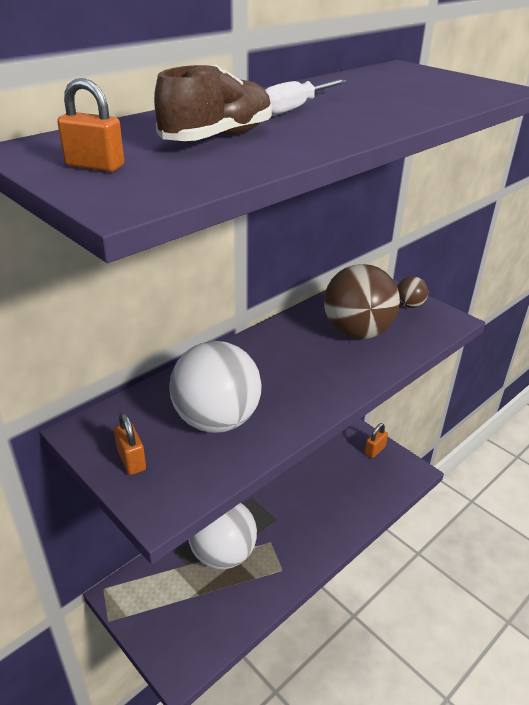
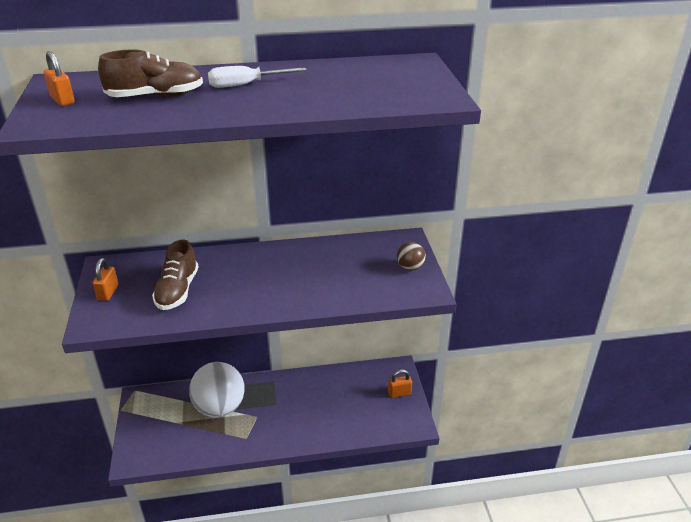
camera: 35 degrees right, 0 degrees up
white ball [169,341,262,433] -> brown shoe [152,239,198,310]
brown ball [324,264,400,339] -> none

